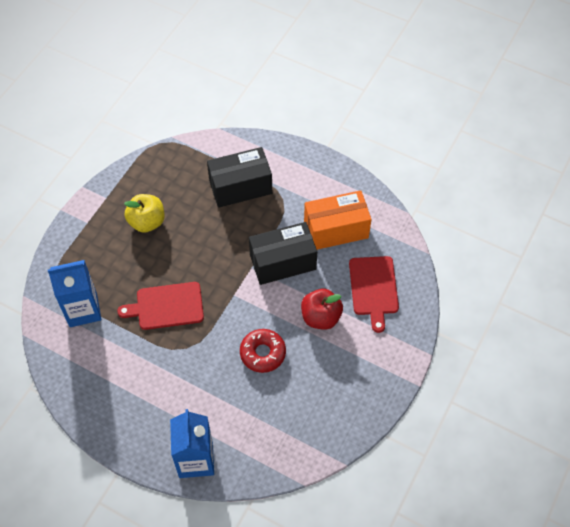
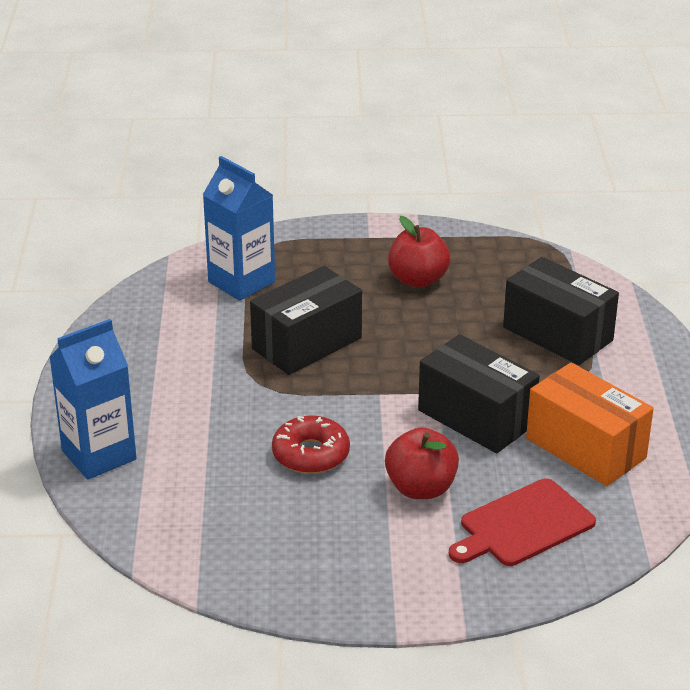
camera: 60 degrees right, 25 degrees down
red cutting board [117,282,204,330] -> black box [250,266,362,375]
yellow apple [124,194,164,233] -> red apple [388,216,451,288]

